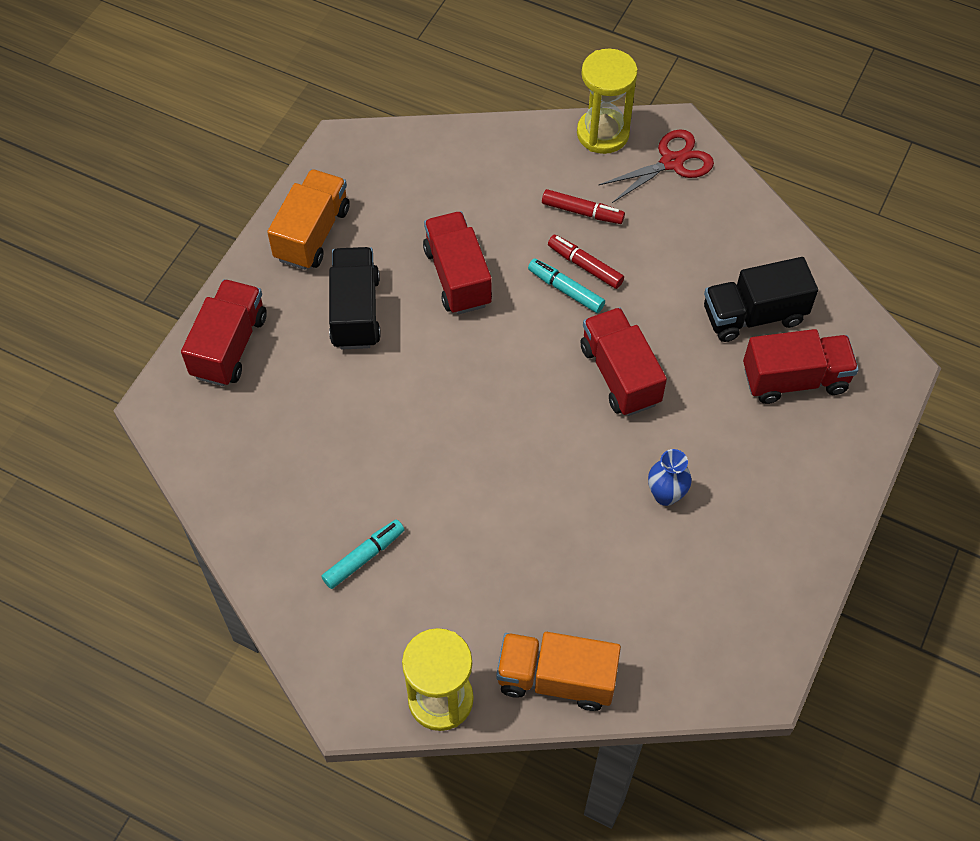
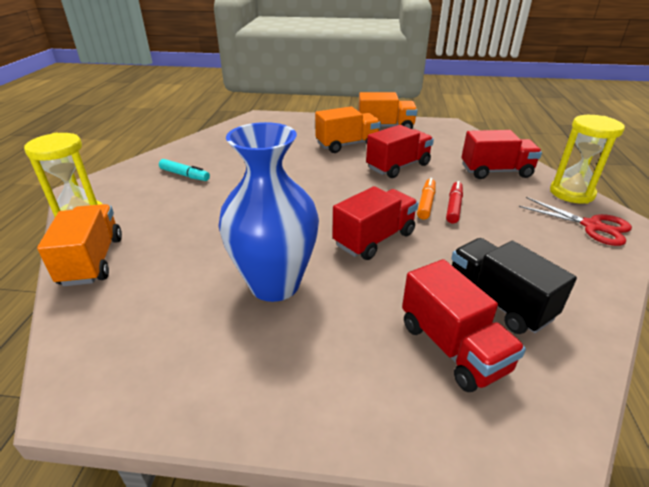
camera: 70 degrees right, 25 degrees down
red truck [181,279,267,386] -> red truck moved to [462,130,542,179]
black truck [329,247,381,349] -> orange truck [315,106,381,153]
turquoise marker [528,258,605,313] -> orange marker [417,178,436,220]
red marker [542,189,625,224] -> none
blue vase [648,449,692,506] -> blue vase [218,122,319,302], size x2.31

